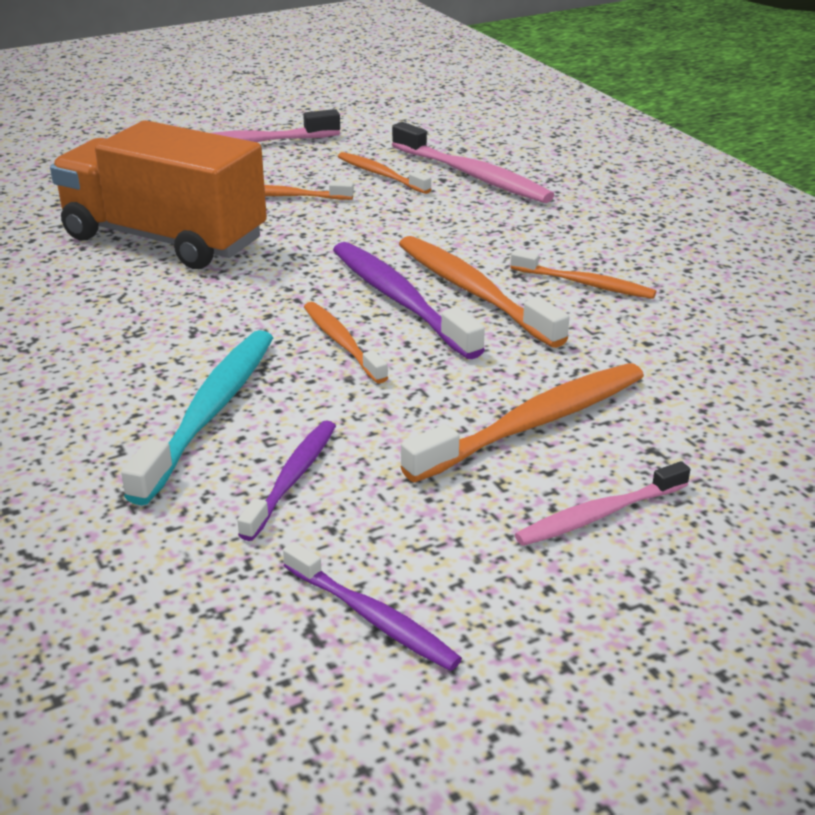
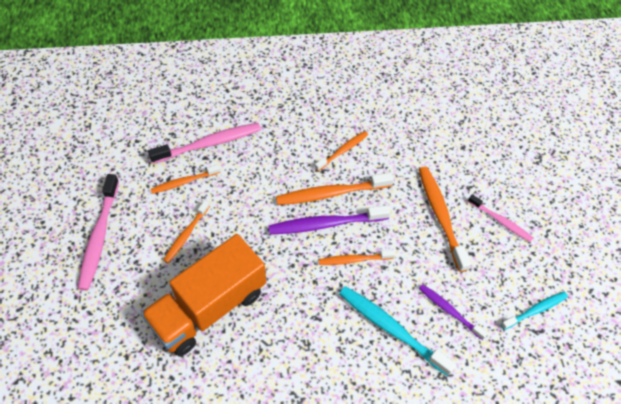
camera: 70 degrees left, 25 degrees up
purple toothbrush [283,542,462,671] -> turquoise toothbrush [501,292,568,330]
pink toothbrush [515,461,690,546] -> pink toothbrush turned 45 degrees counterclockwise [468,194,533,242]

